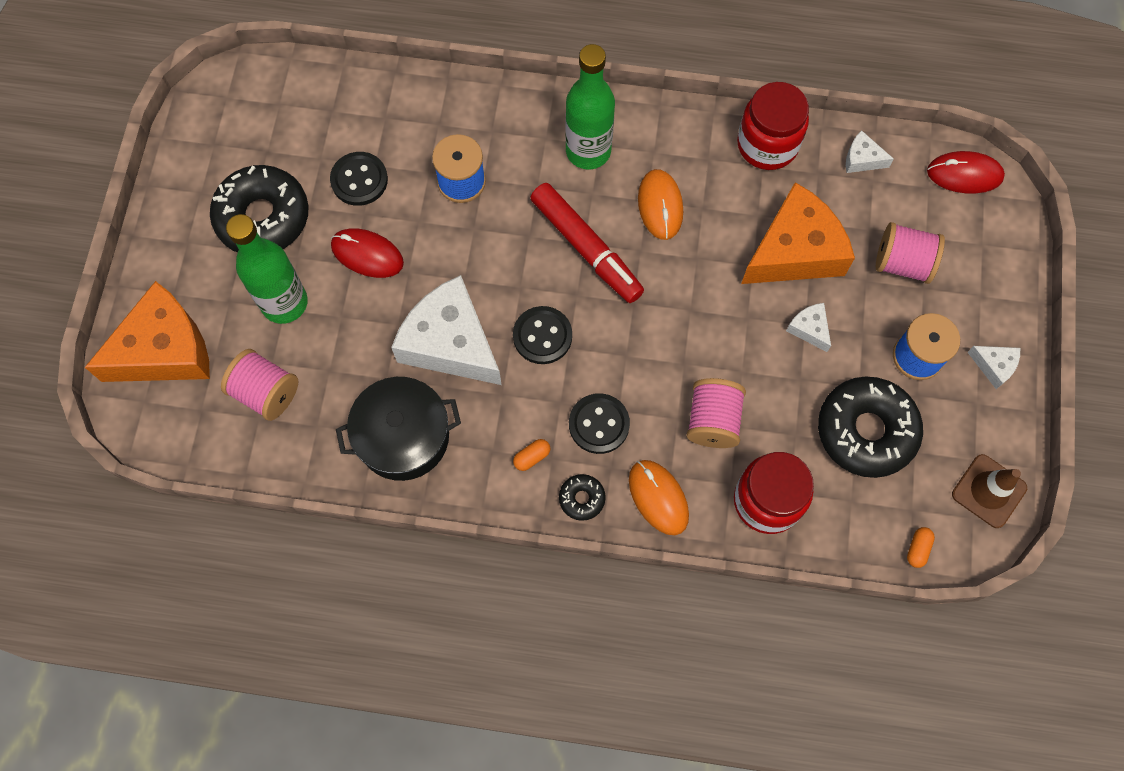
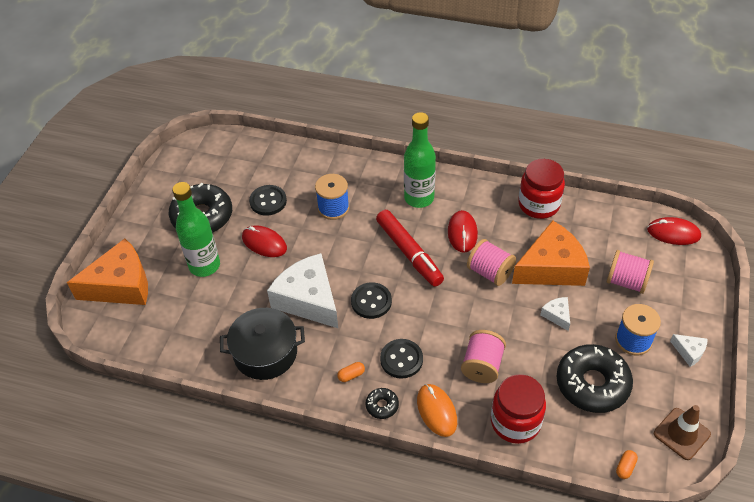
camera: 10 degrees right, 20 degrees down
pink spool [221,349,298,421] -> pink spool moved to [467,239,516,286]
orange mouse [638,169,683,240] -> red mouse [448,210,478,253]
white cheese [846,130,894,173] -> none

